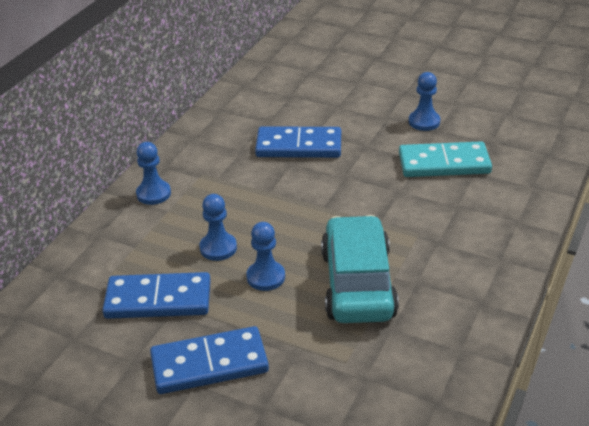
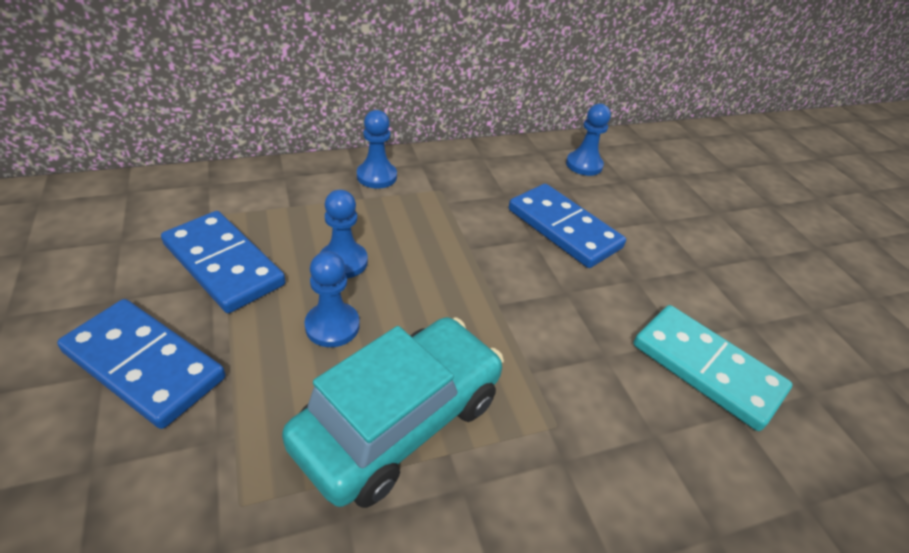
camera: 40 degrees right, 5 degrees up
blue pawn [409,72,440,131] -> blue pawn moved to [566,104,611,176]

